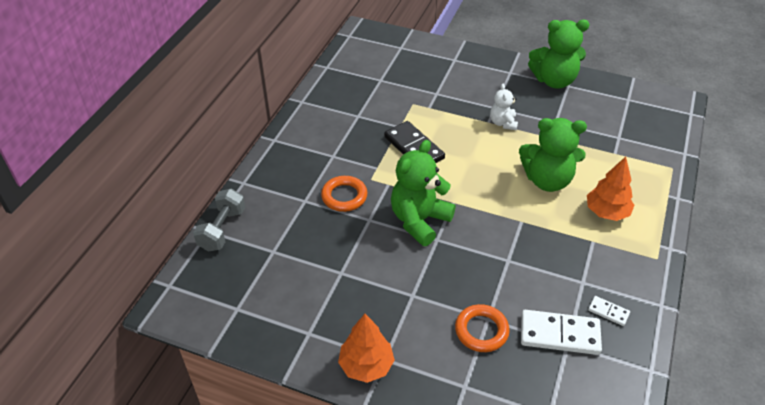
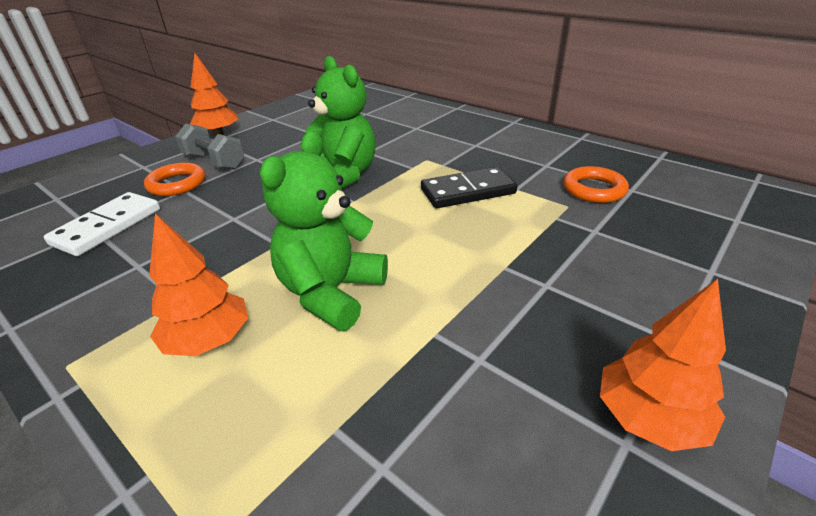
camera: 110 degrees right, 10 degrees down
grey dumbbell [193,189,246,252] -> grey dumbbell moved to [175,123,244,170]
orange ring [321,176,367,212] -> orange ring moved to [563,166,629,203]
white teddy bear [490,84,518,130] -> none
green teddy bear [528,20,590,89] -> orange tree [600,279,726,451]
white domino [588,296,630,326] -> none

